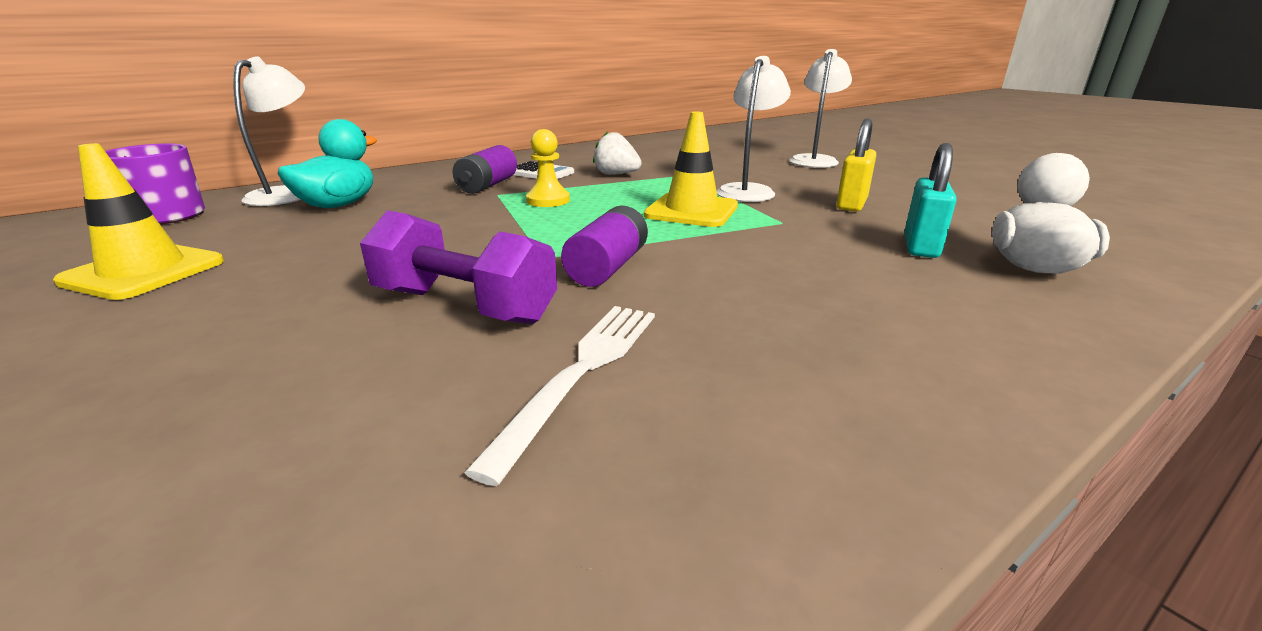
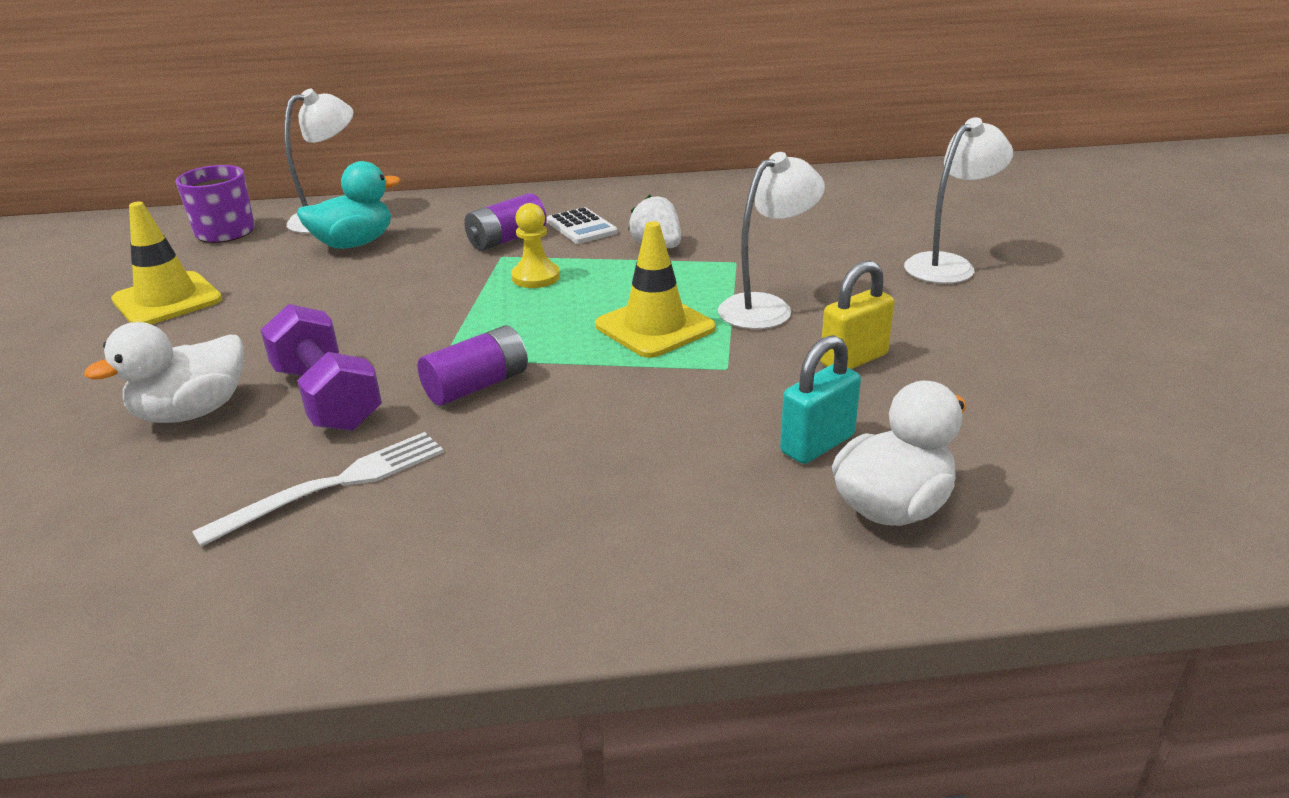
camera: 30 degrees right, 5 degrees up
none -> white duck [84,322,244,423]

